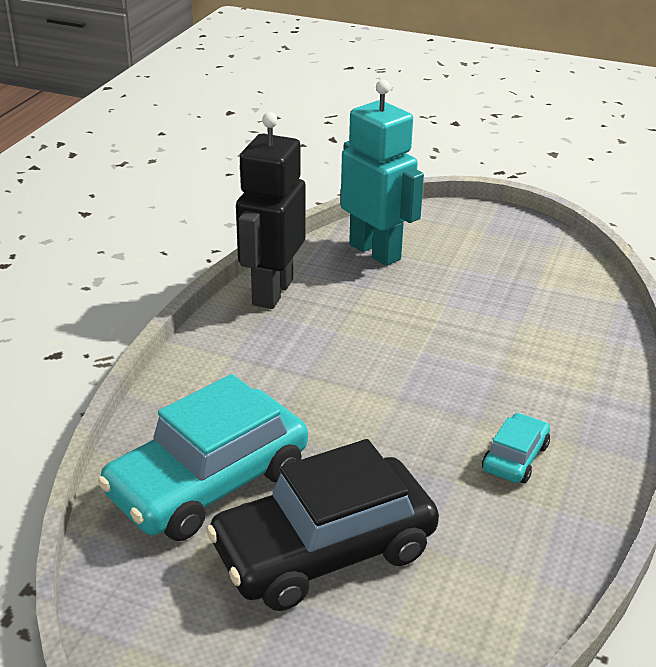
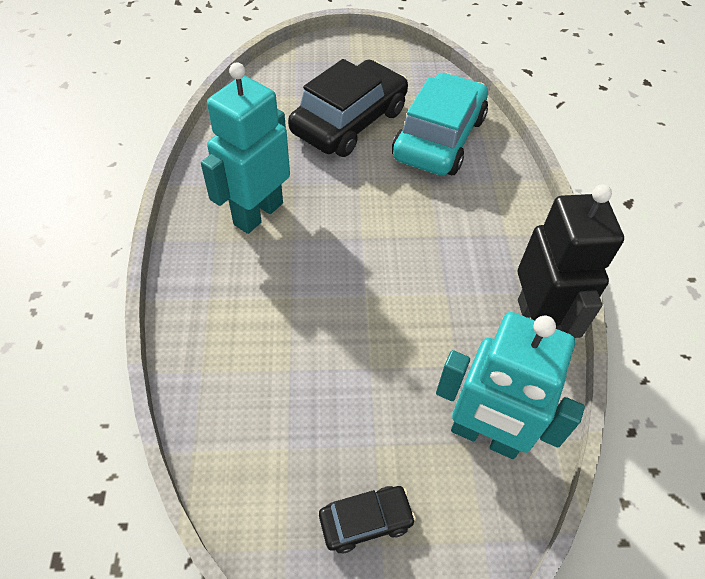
camera: 155 degrees right, 20 degrees up
turquoise car [482,413,550,483] -> turquoise robot [201,62,290,234]
none -> black car [319,486,416,554]

